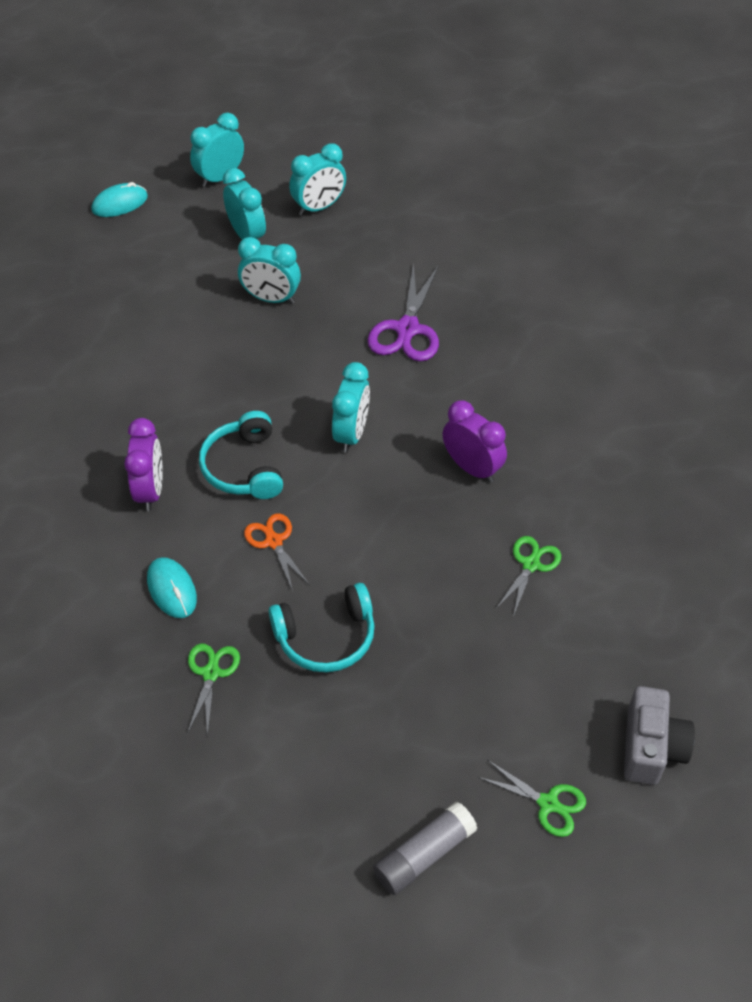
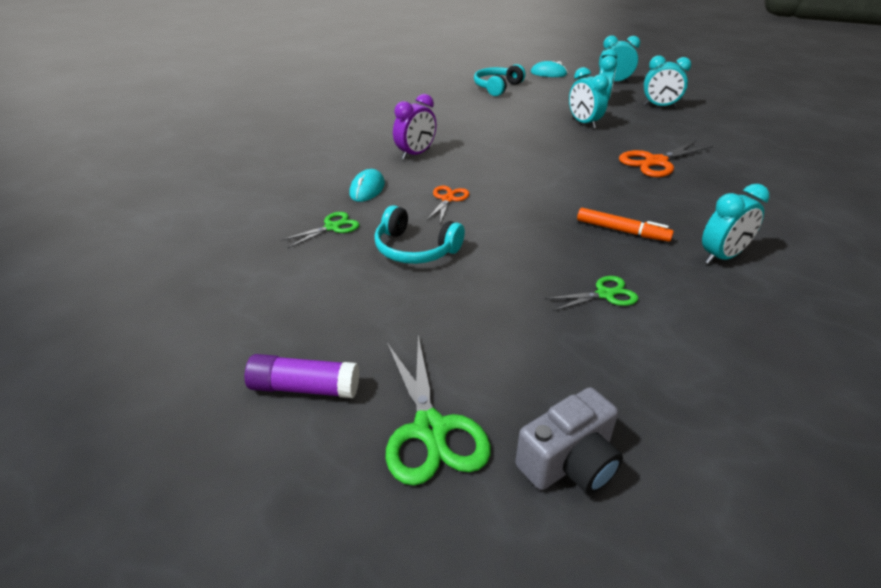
camera: 45 degrees right, 15 degrees down
turquoise headphones [199,411,283,499] -> turquoise headphones moved to [474,64,526,96]
turquoise clock [332,362,370,453] -> turquoise clock moved to [702,184,769,264]
purple scissors [367,262,439,361] -> orange scissors [619,141,713,177]
grey glue stick [373,802,477,895] -> purple glue stick [245,354,359,398]
purple clock [443,400,507,483] -> orange marker [577,208,674,242]
green scissors [478,760,586,837] -> green scissors [385,336,491,486], size x1.66

